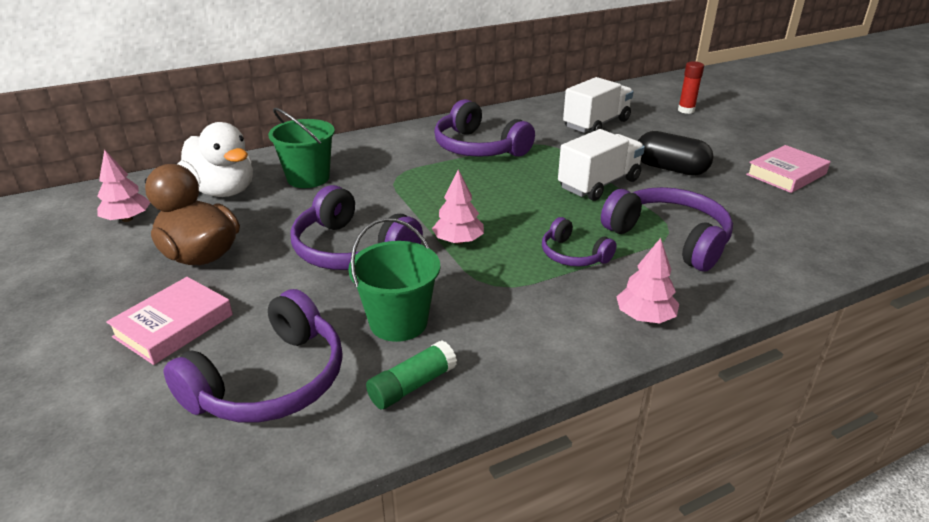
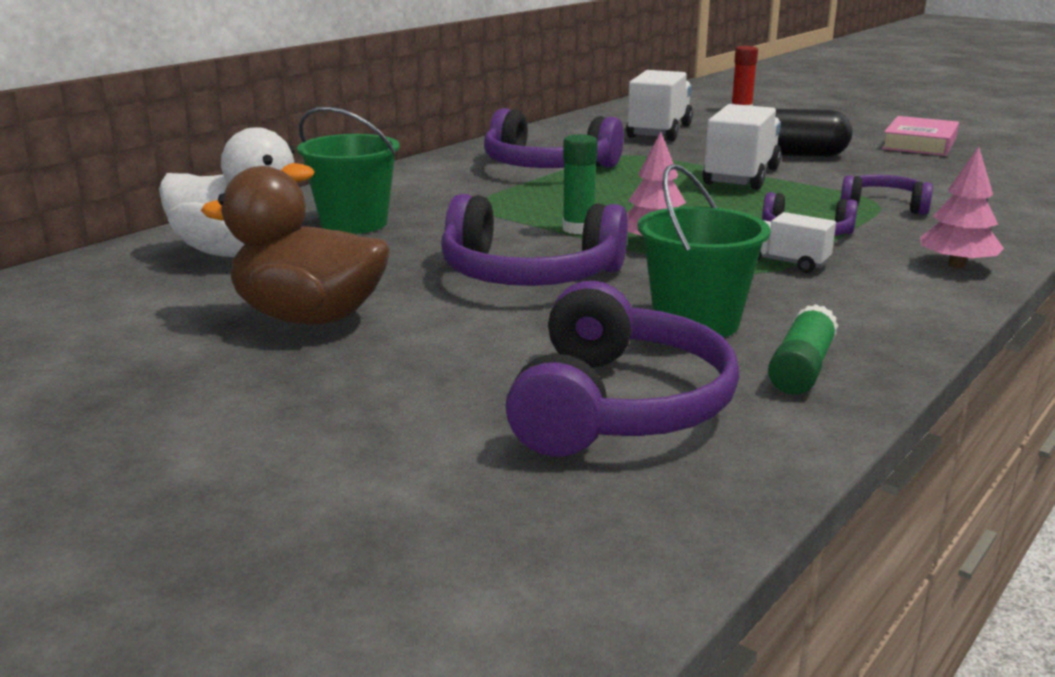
camera: 25 degrees left, 10 degrees down
pink tree [97,149,150,222] -> none
pink book [106,277,233,365] -> none
purple headphones [601,187,733,271] -> purple headphones [841,175,933,215], size x0.56
none -> green glue stick [563,134,598,234]
none -> white truck [758,212,836,273]

